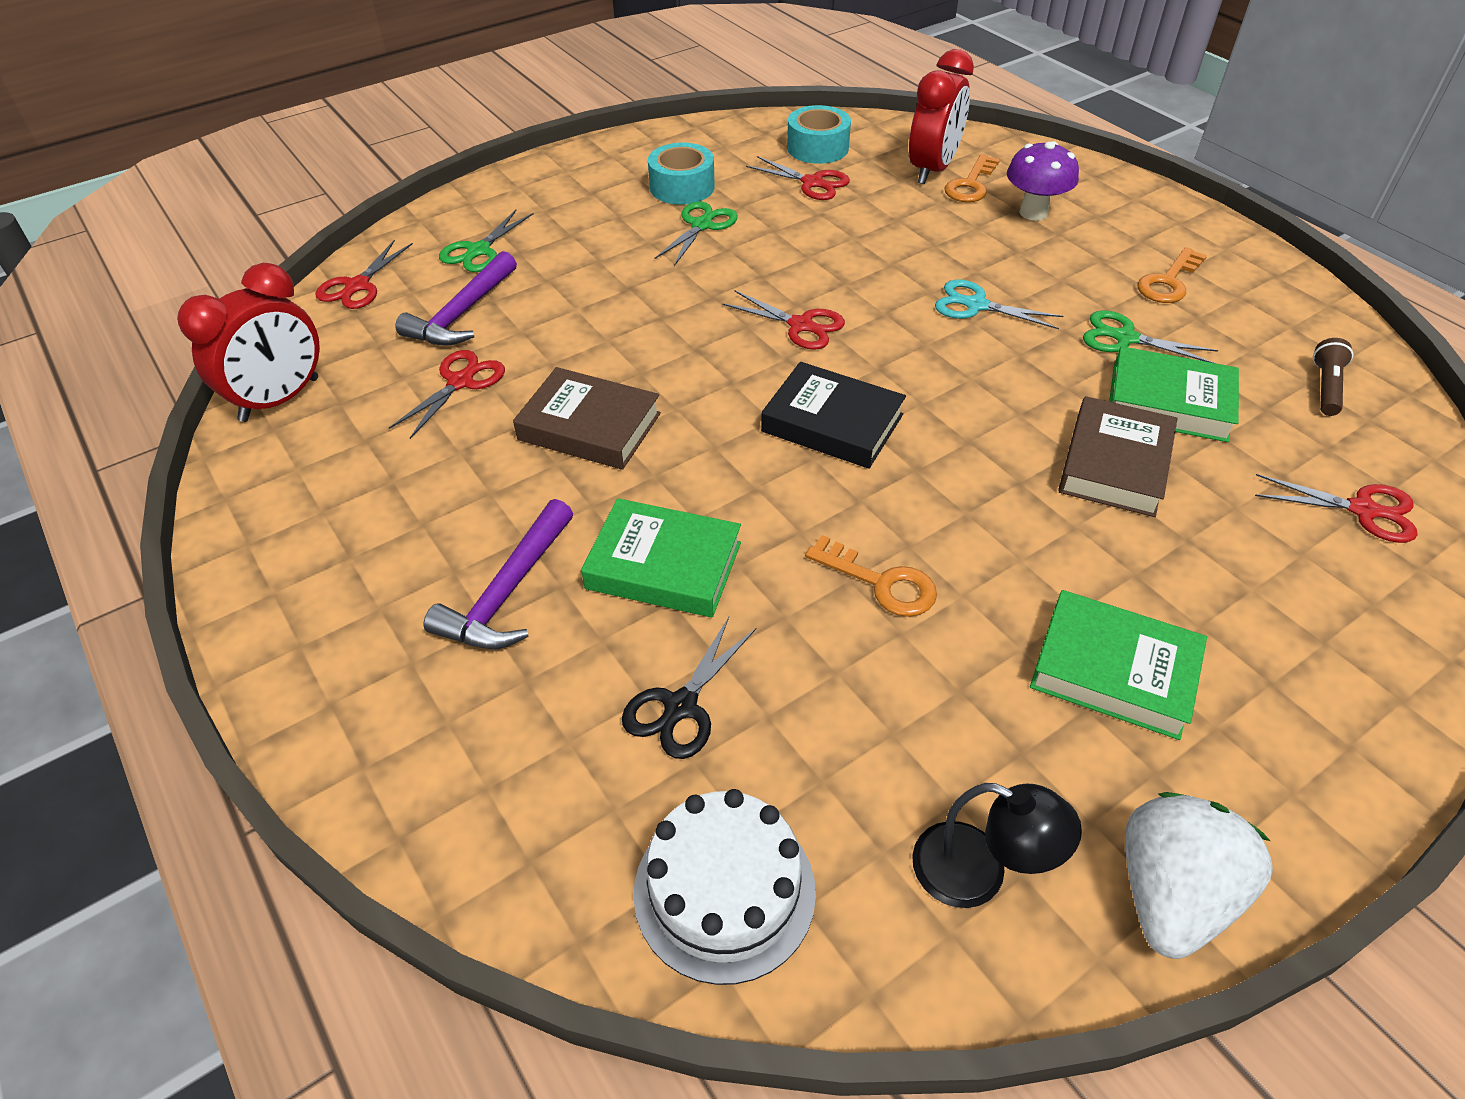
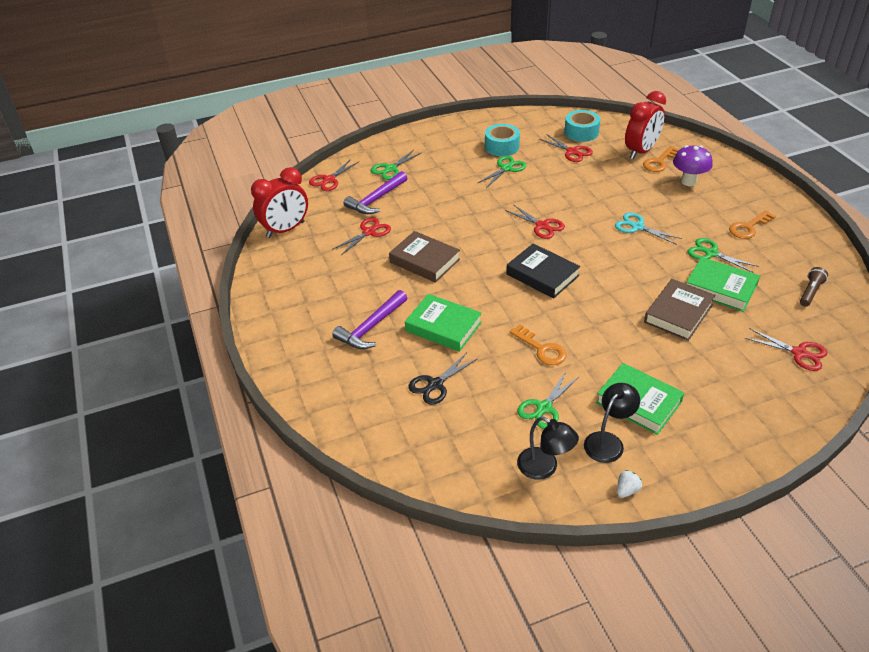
camera: 15 degrees right, 5 degrees down
white cake [634,789,816,985] -> none
white strawberry [1125,792,1273,959] -> white strawberry [617,470,642,498], size x0.42
none -> green scissors [517,372,580,429]
none -> black lamp [584,383,640,463]

